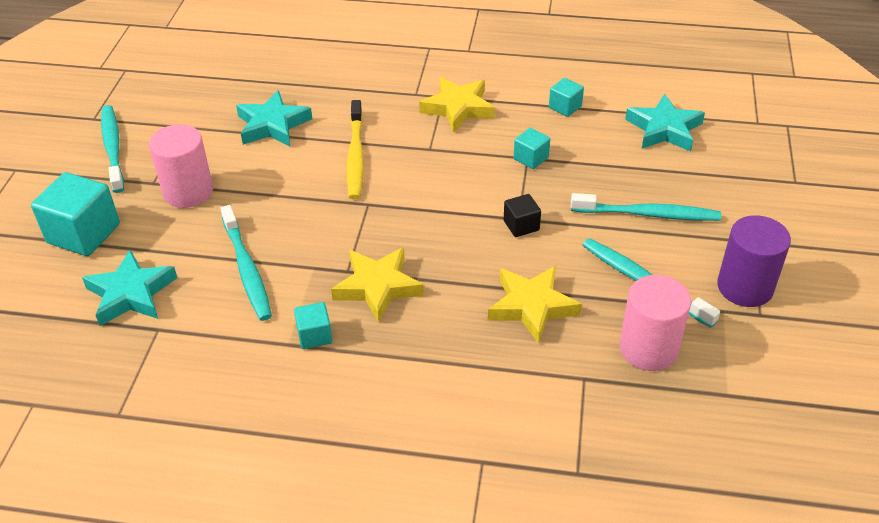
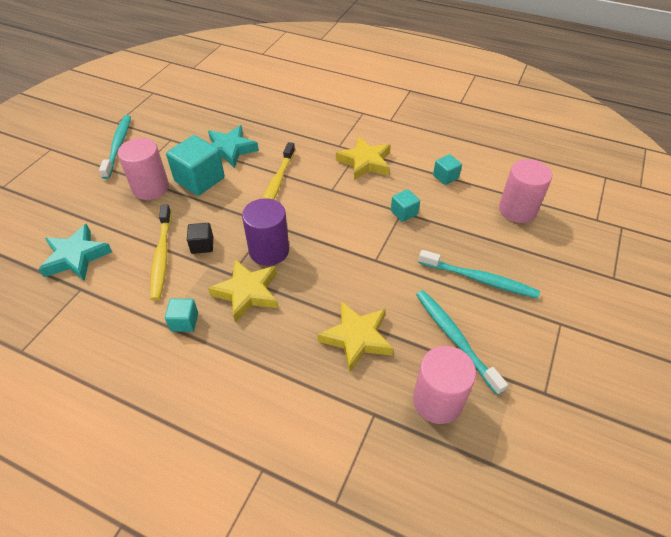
camera: 15 degrees right, 5 degrees up
turquoise cube [31,172,120,256] -> turquoise cube moved to [166,135,225,196]
turquoise toothbrush [221,205,272,321] -> yellow toothbrush [150,205,171,301]
black cube [504,194,541,237] -> black cube moved to [187,223,213,254]
turquoise star [625,94,705,151] -> pink cylinder [499,159,552,223]
purple cylinder [717,215,791,307] -> purple cylinder moved to [242,198,289,266]

